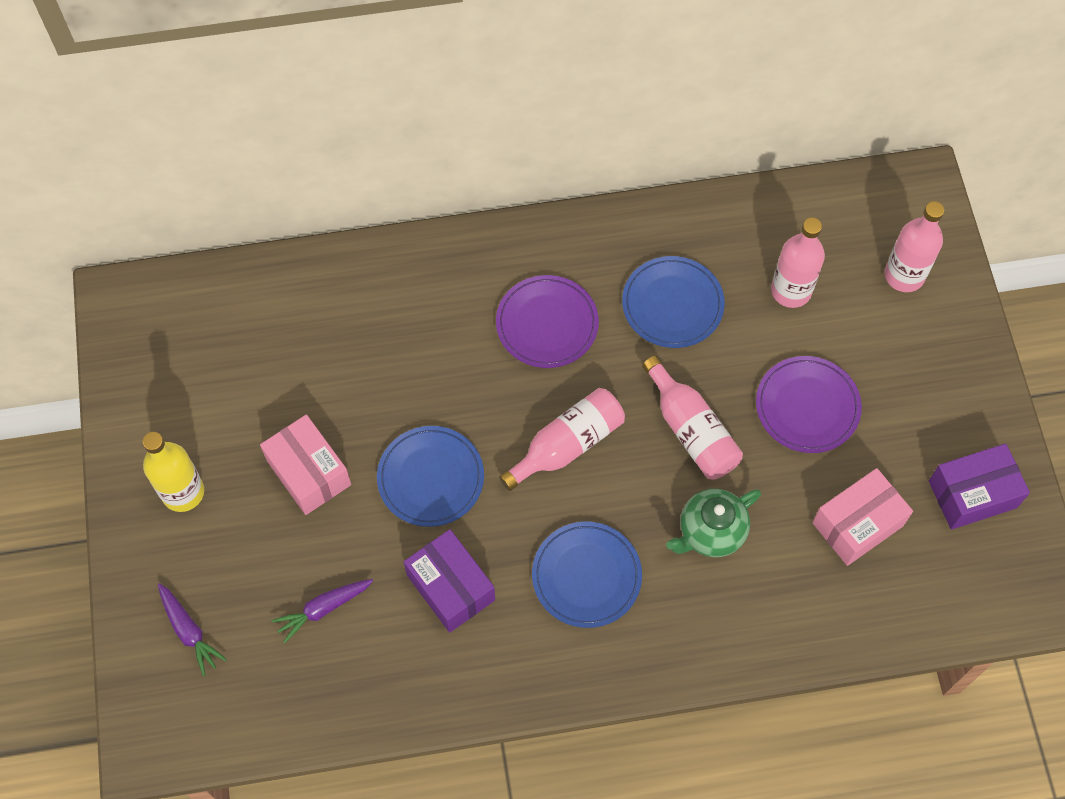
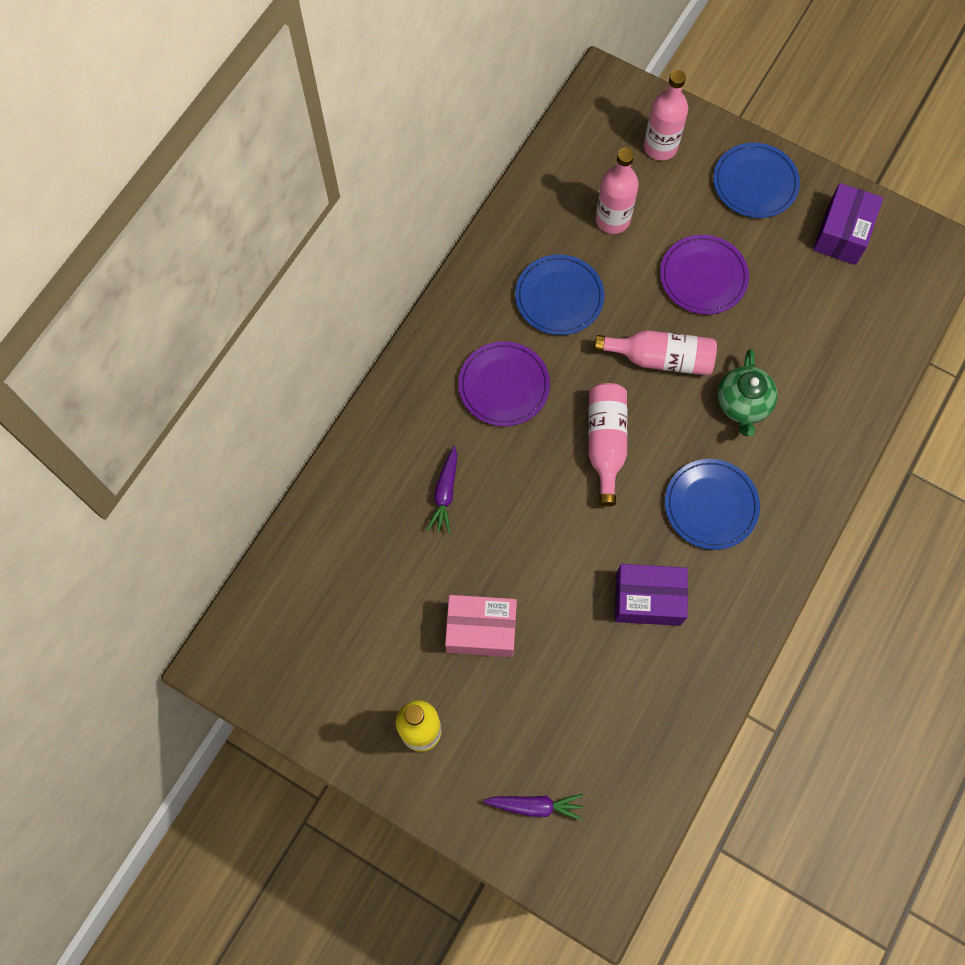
camera: 50 degrees left, 5 degrees up
purple carrot [272,579,373,643] -> purple carrot moved to [427,446,457,534]
blue plate [377,426,484,527] -> blue plate moved to [713,143,800,218]
pink box [812,468,913,566] -> none

